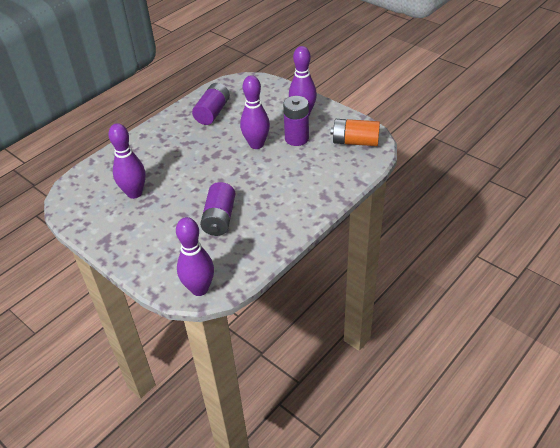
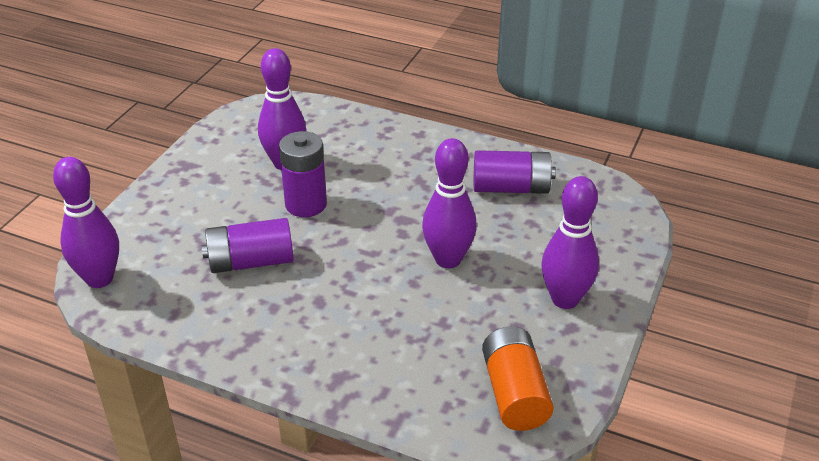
camera: 70 degrees right, 5 degrees down
purple battery [283,96,309,146] -> purple battery moved to [279,131,327,217]

